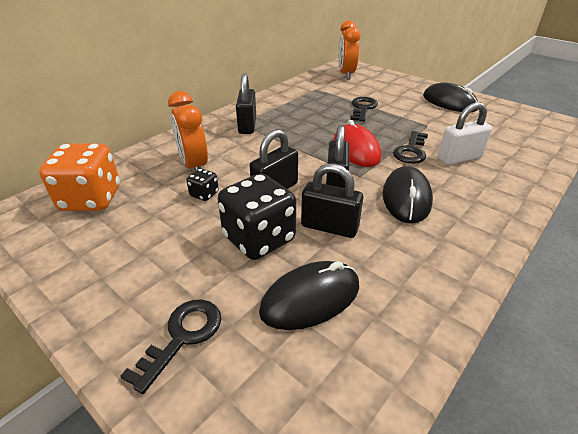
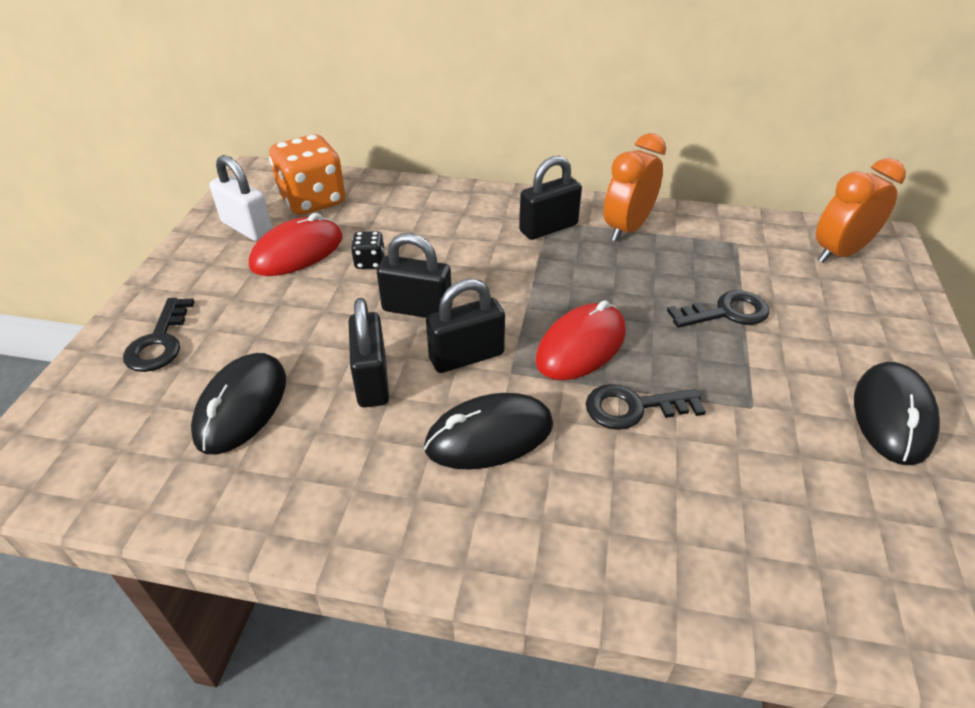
camera: 60 degrees right, 5 degrees up
black key [121,299,222,394] -> black key turned 90 degrees clockwise [123,298,194,372]
orange clock [168,91,208,171] -> orange clock moved to [604,133,666,242]
black dice [218,173,296,260] -> none
black mouse [259,261,359,330] -> black mouse turned 75 degrees clockwise [191,353,286,454]
white padlock [438,102,492,165] -> white padlock moved to [209,155,272,241]
none -> red mouse [249,213,343,276]

